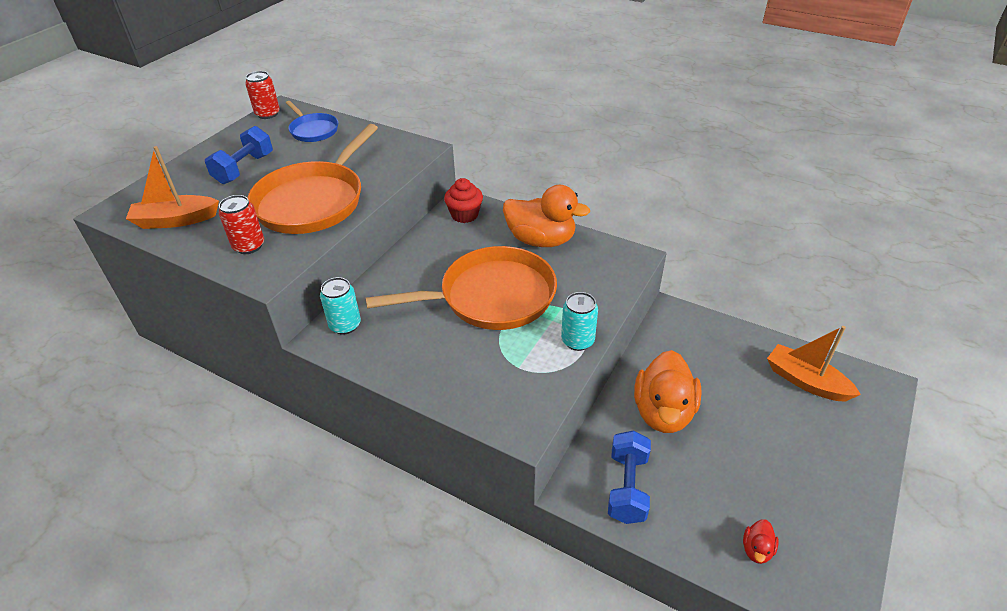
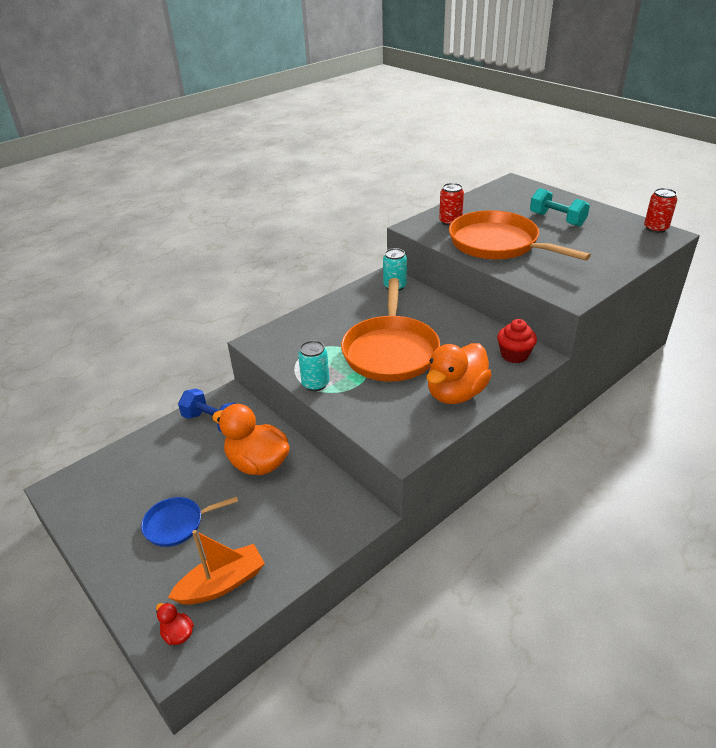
camera: 110 degrees right, 5 degrees down
orange boat [126,146,219,229] -> none
blue dumbbell [205,126,273,184] -> turquoise dumbbell [530,188,590,227]
blue pan [286,101,338,142] -> blue pan moved to [141,496,238,547]
red duck [743,520,779,564] -> red duck moved to [156,603,194,645]

